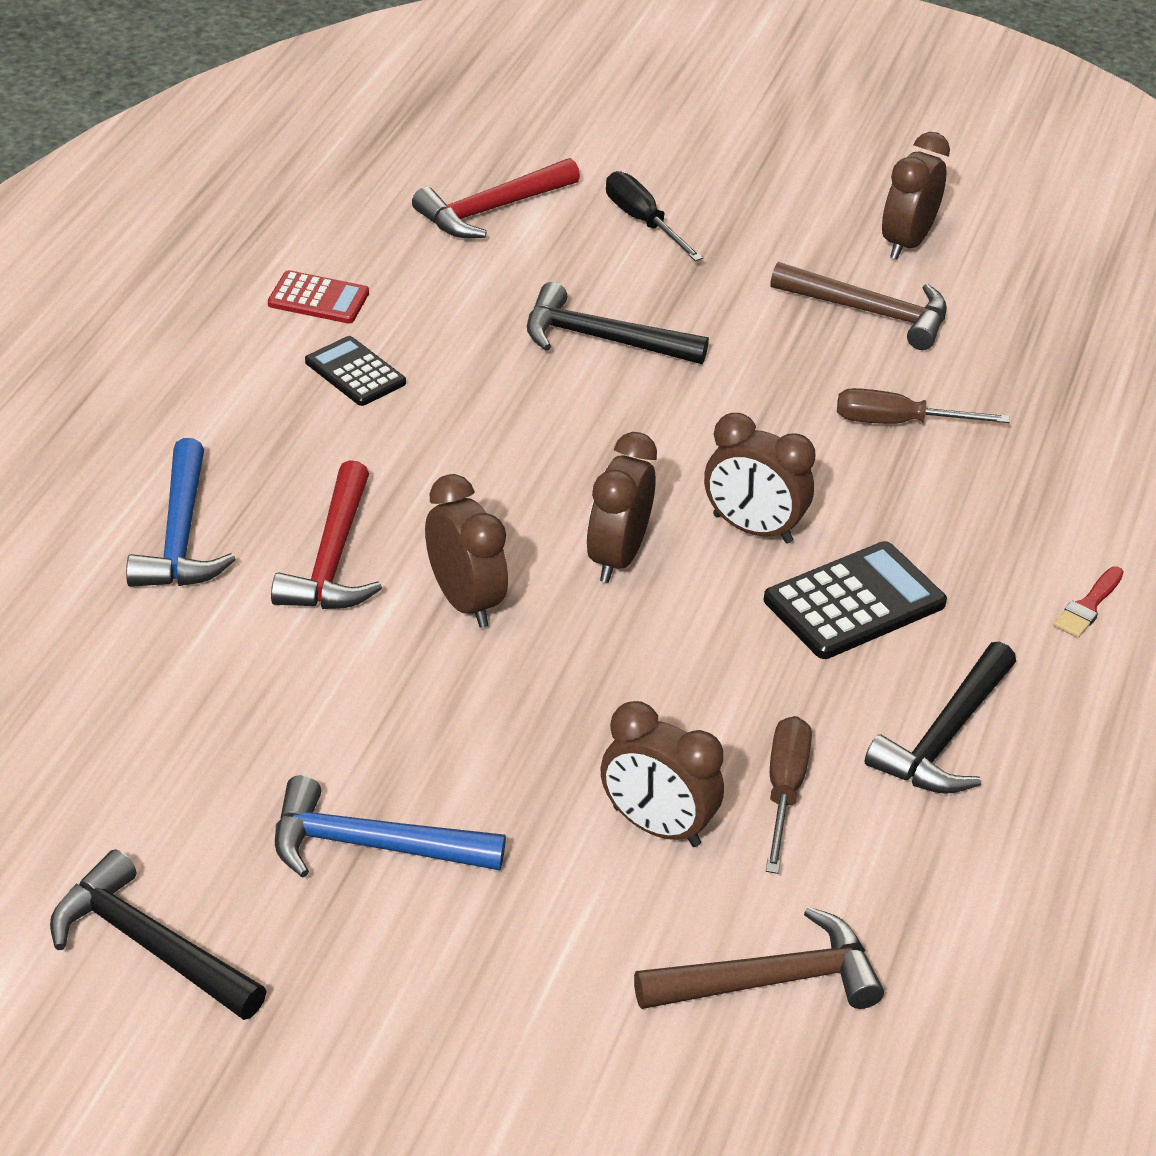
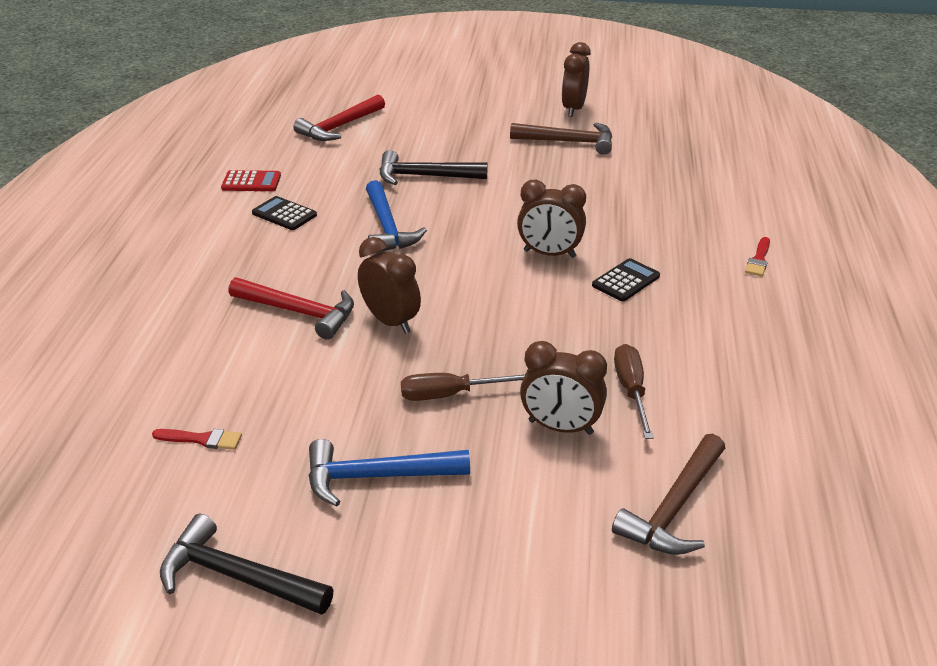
camera: 10 degrees left, 5 degrees down
blue hammer [126,438,236,587] -> blue hammer moved to [366,180,427,253]
red hammer [271,460,382,609] -> red hammer turned 60 degrees counterclockwise [228,277,354,340]
brown clock [586,432,657,583] -> none
black screwdriver [606,171,703,261] -> none
brown hammer [634,907,884,1009] -> brown hammer turned 150 degrees clockwise [612,434,725,555]
black calculator [764,541,947,659] -> black calculator [592,258,660,302], size x0.63
brown screwdriver [837,388,1010,424] -> brown screwdriver moved to [401,373,525,401]
black hammer [865,642,1016,794] -> none
none -> red brush [152,429,242,450]

